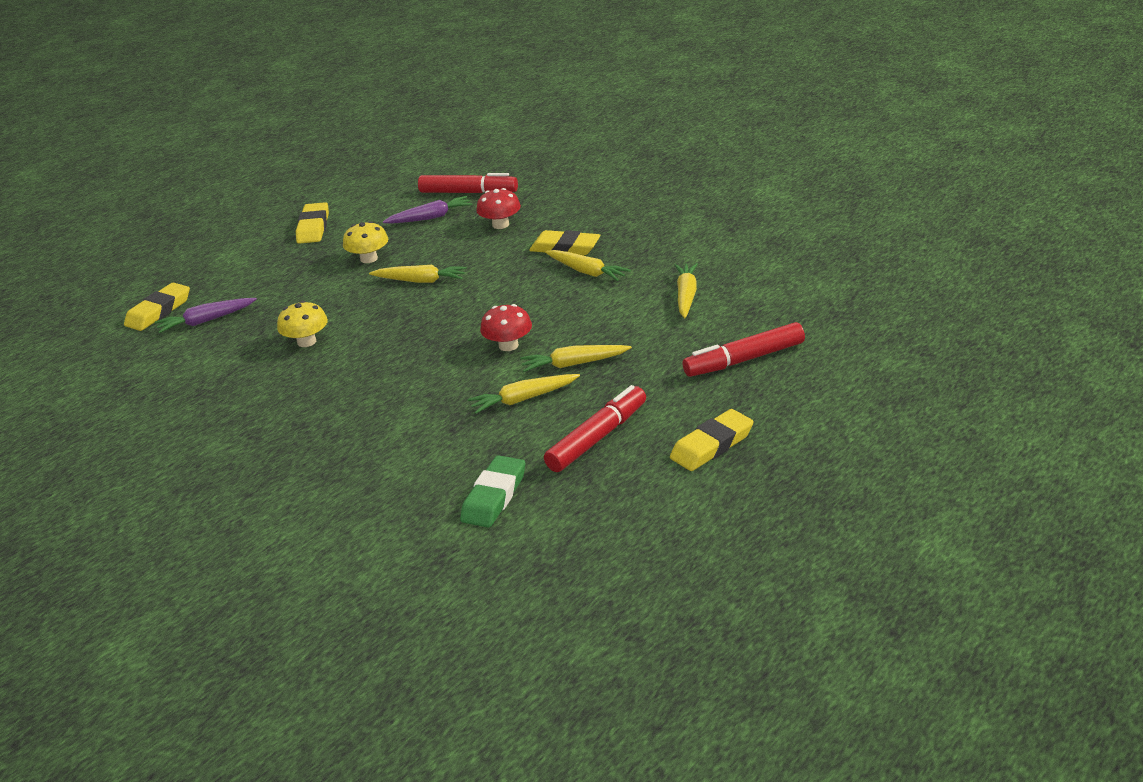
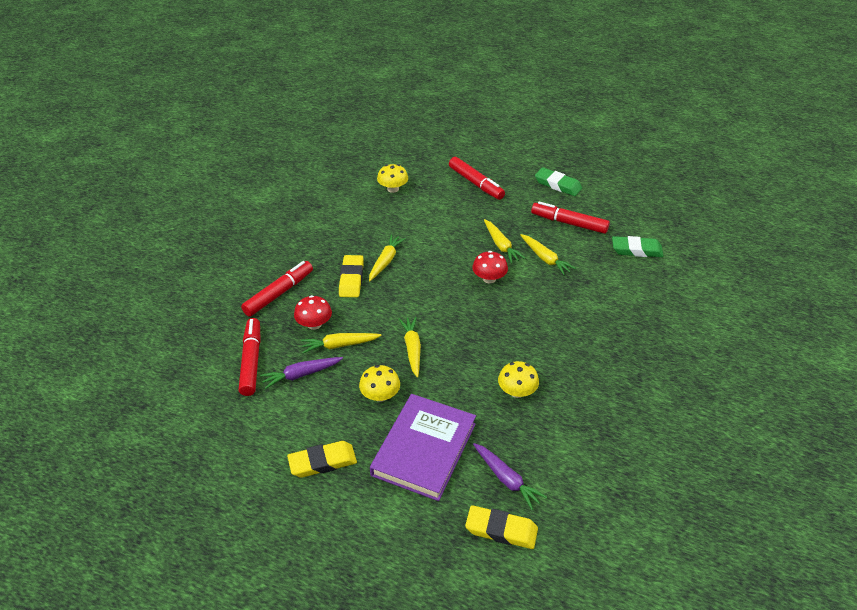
camera: 110 degrees left, 10 degrees up
purple carrot [383,196,473,224] -> purple carrot turned 75 degrees counterclockwise [260,357,343,389]
yellow eraser [670,409,753,471] -> green eraser [535,167,582,196]
yellow carrot [674,263,698,318] -> yellow carrot moved to [301,333,382,353]
none -> red marker [241,261,313,317]
none -> purple book [370,394,476,501]
none -> yellow mushroom [377,164,408,193]

